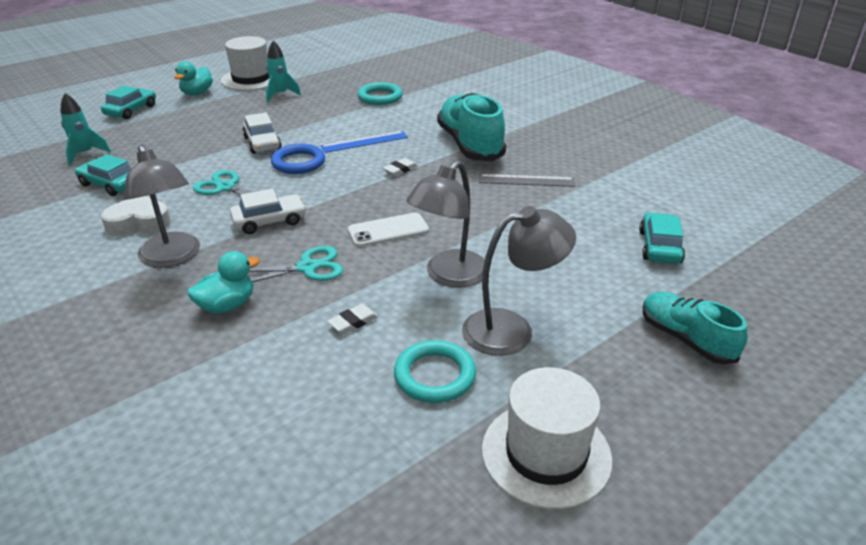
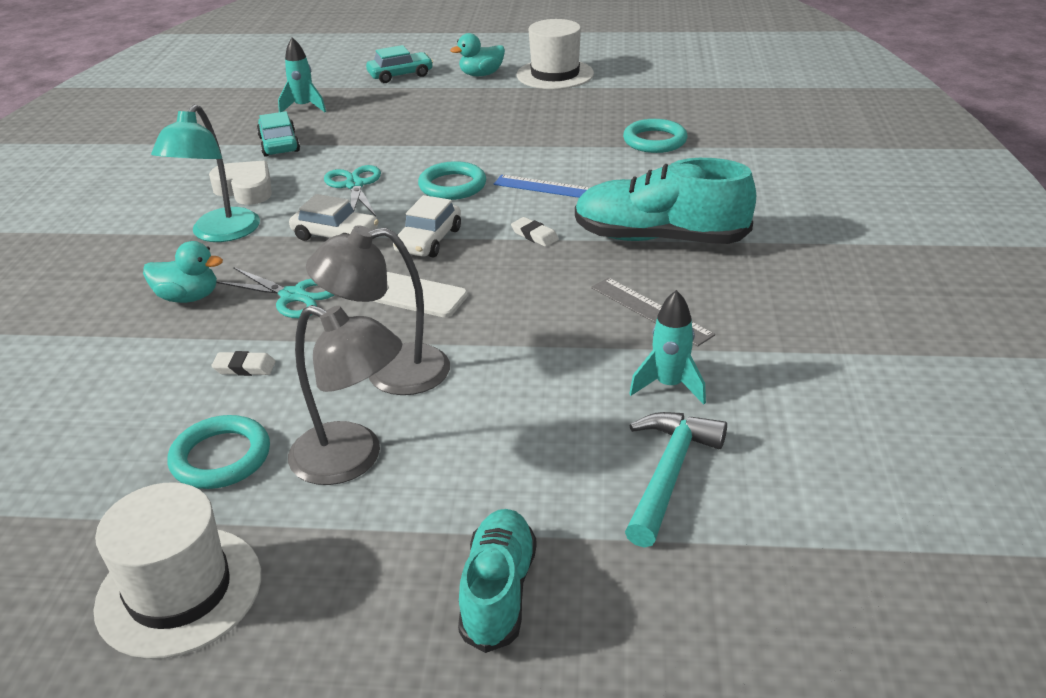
camera: 45 degrees right, 0 degrees up
grey lamp [124,144,200,268] -> turquoise lamp [151,104,260,242]
white car [242,112,281,154] -> white car moved to [393,195,461,258]
turquoise rocket [266,41,301,102] -> turquoise rocket moved to [629,290,706,405]
blue ring [271,144,325,174] -> turquoise ring [418,161,486,200]
white eraser [383,158,418,176] -> white eraser turned 45 degrees clockwise [511,217,559,247]
turquoise shoe [437,93,506,161] -> turquoise shoe turned 105 degrees counterclockwise [575,158,756,244]
turquoise car [639,213,685,264] -> turquoise hammer [625,412,727,548]

